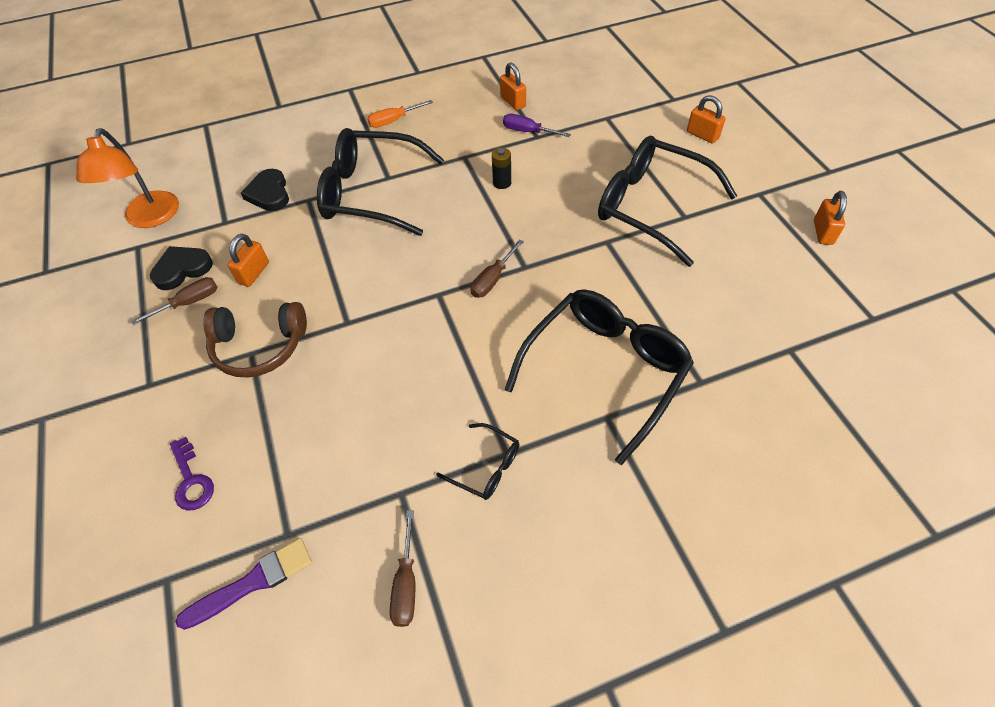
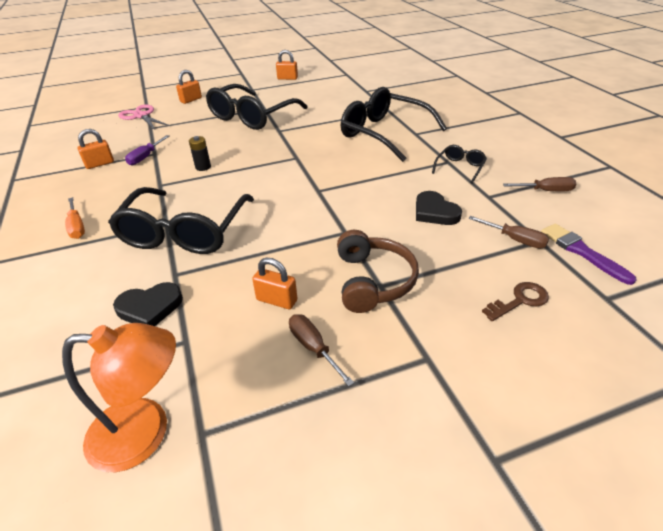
camera: 90 degrees left, 15 degrees down
black heart [150,246,213,290] -> black heart moved to [416,191,462,225]
purple key [170,437,214,511] -> brown key [482,282,549,321]
brown screwdriver [471,239,524,298] -> brown screwdriver moved to [468,216,549,249]
none -> pink scissors [118,104,170,130]

